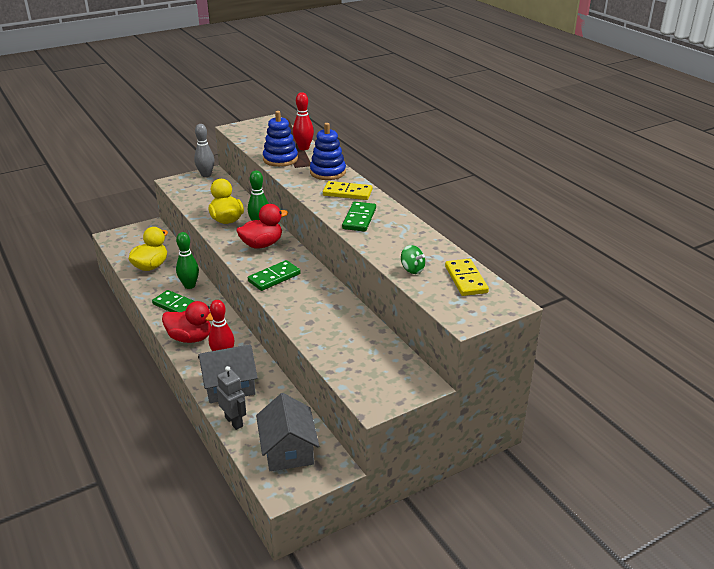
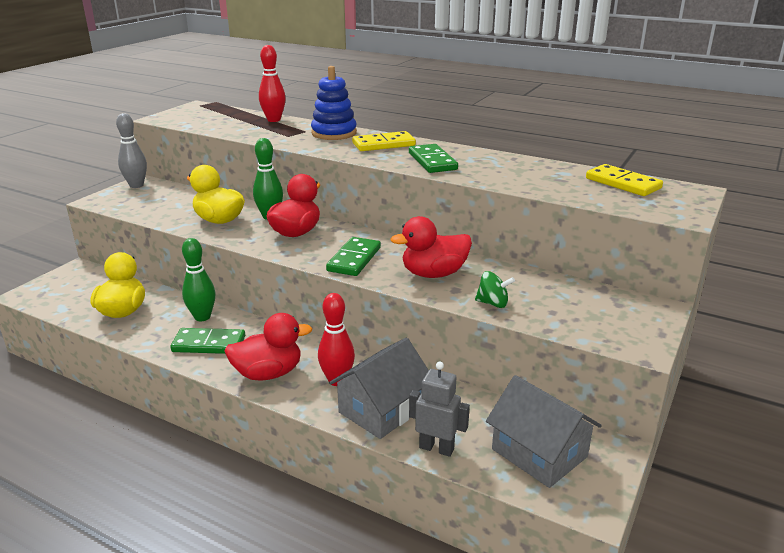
camera: 30 degrees left, 5 degrees down
blue stacking toy [263,111,298,167] -> none
green spinning top [401,245,425,274] -> green spinning top moved to [475,271,515,308]
none -> red duck [391,216,472,278]

